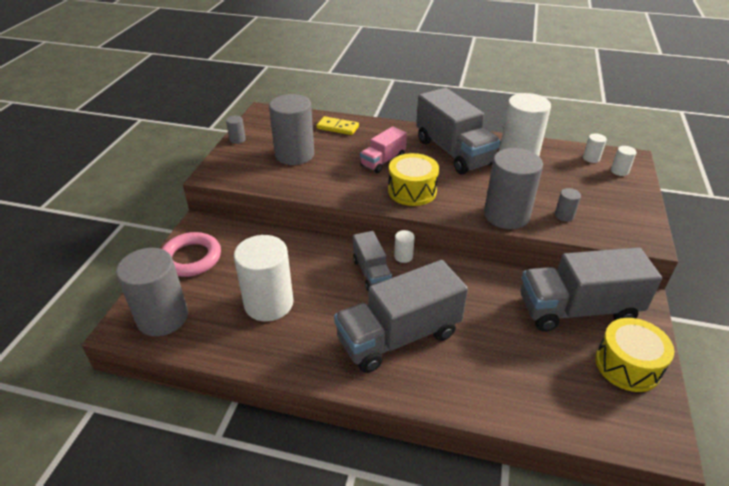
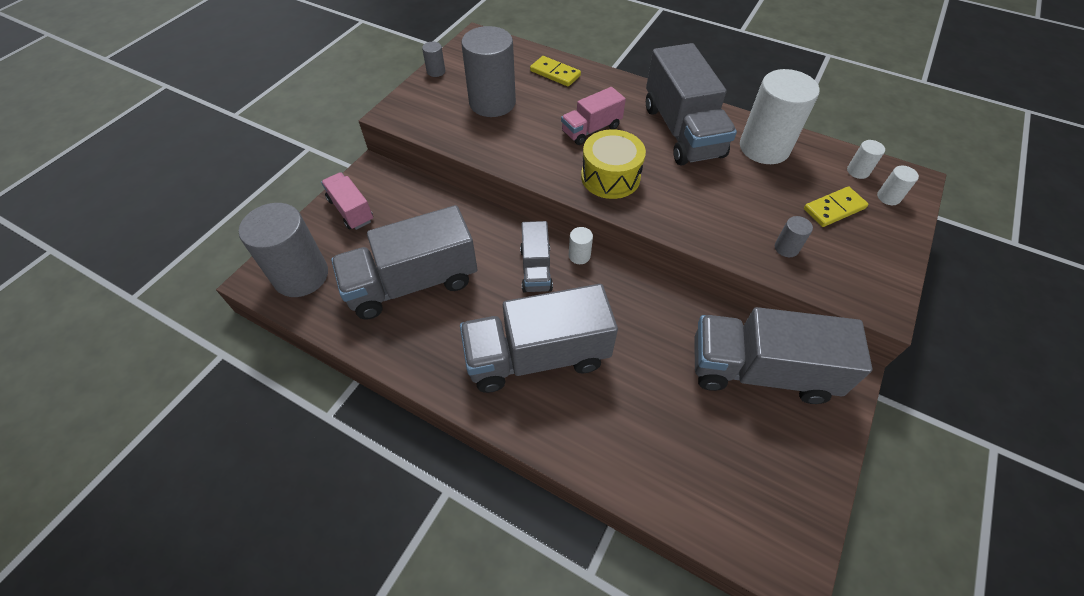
camera: 15 degrees right, 15 degrees up
pink ring [162,232,221,277] -> pink truck [321,172,373,230]
white cylinder [234,235,294,321] -> grey truck [331,205,477,319]
grey cylinder [484,148,543,229] -> none
yellow drum [595,318,674,392] -> none
none -> yellow domino [804,186,868,227]

